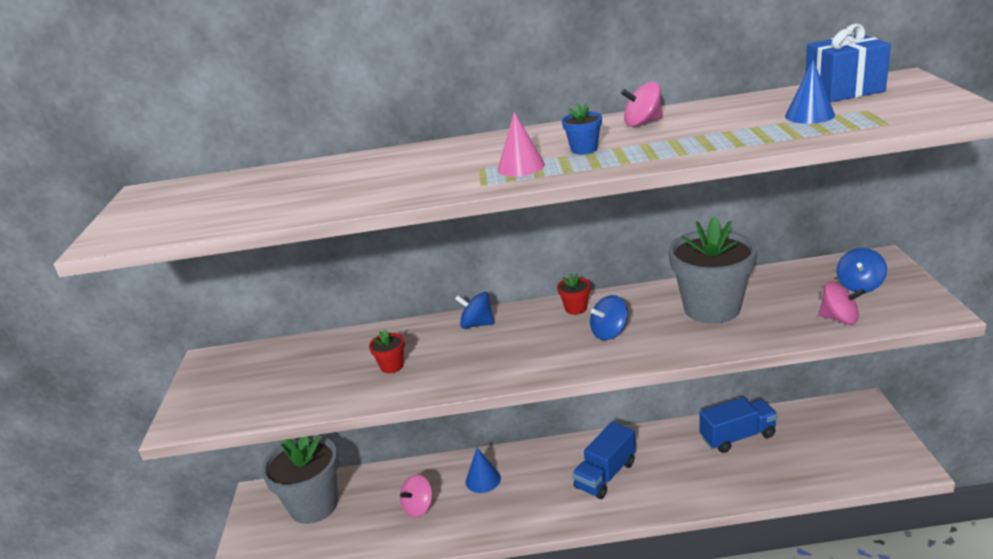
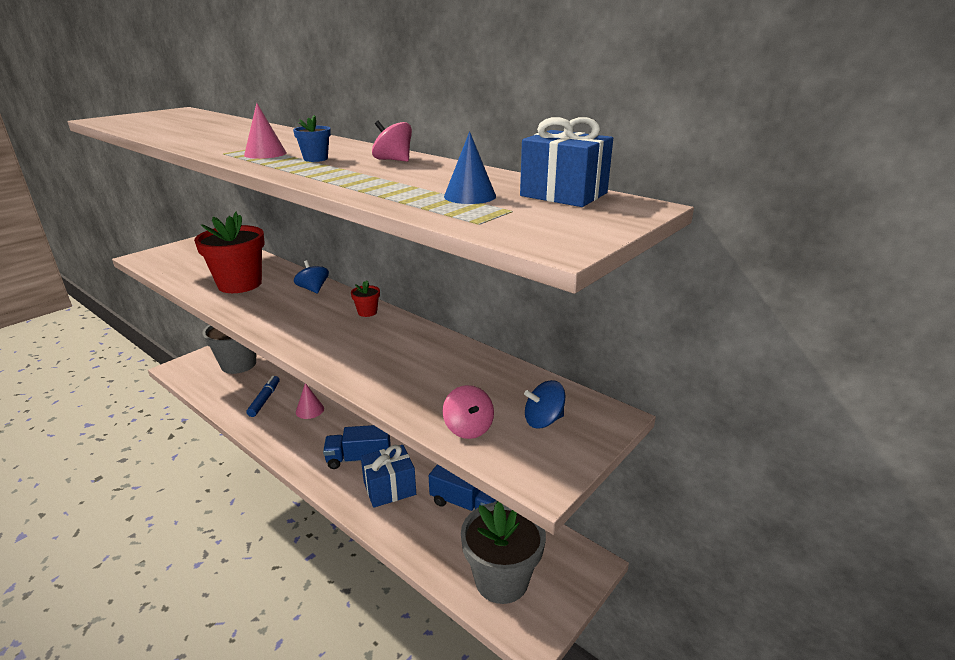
camera: 40 degrees right, 0 degrees up
red flower pot [369,330,405,373] -> red flower pot [194,212,265,293], size x2.41
pink spinning top [400,474,433,517] -> blue marker [246,376,280,417]
blue cone [466,448,501,493] -> pink cone [296,384,324,419]
blue spinning top [590,295,628,340] -> none
grey flower pot [668,216,757,323] -> grey flower pot moved to [461,502,546,604]
none -> blue gift [361,445,416,508]

